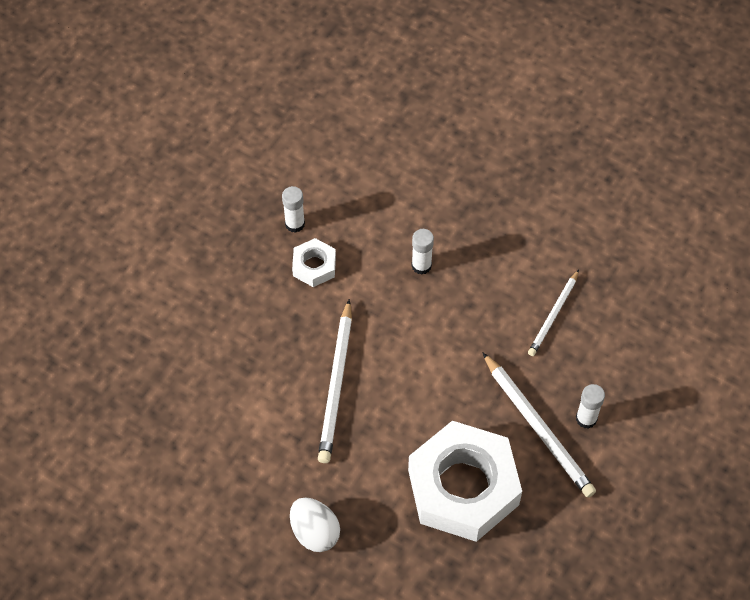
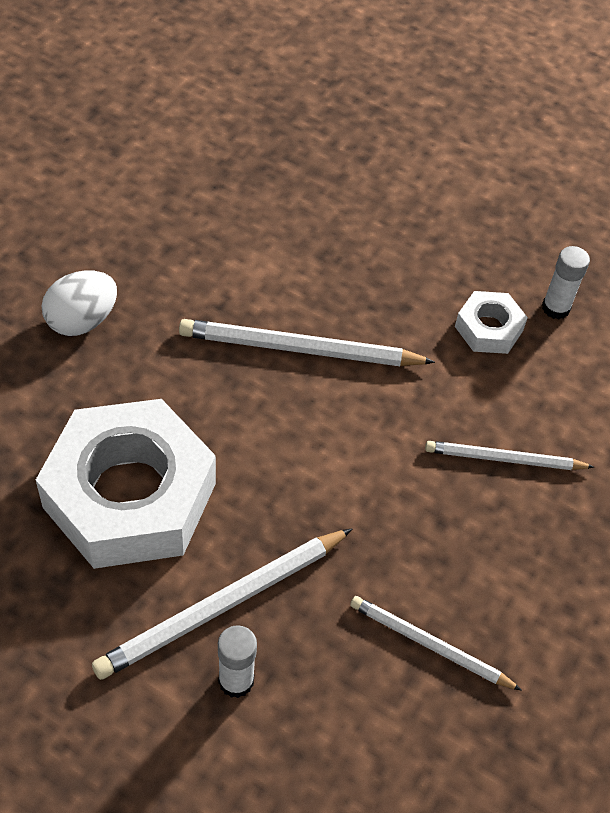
camera: 85 degrees right, 5 degrees down
white glue stick [412,229,434,275] -> white pencil [425,441,594,470]

